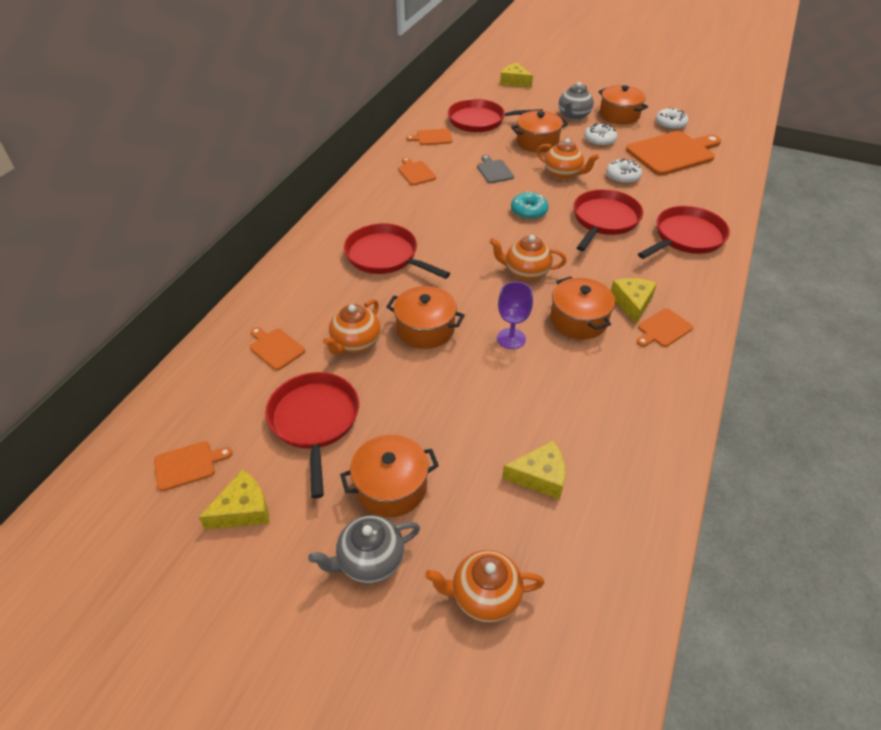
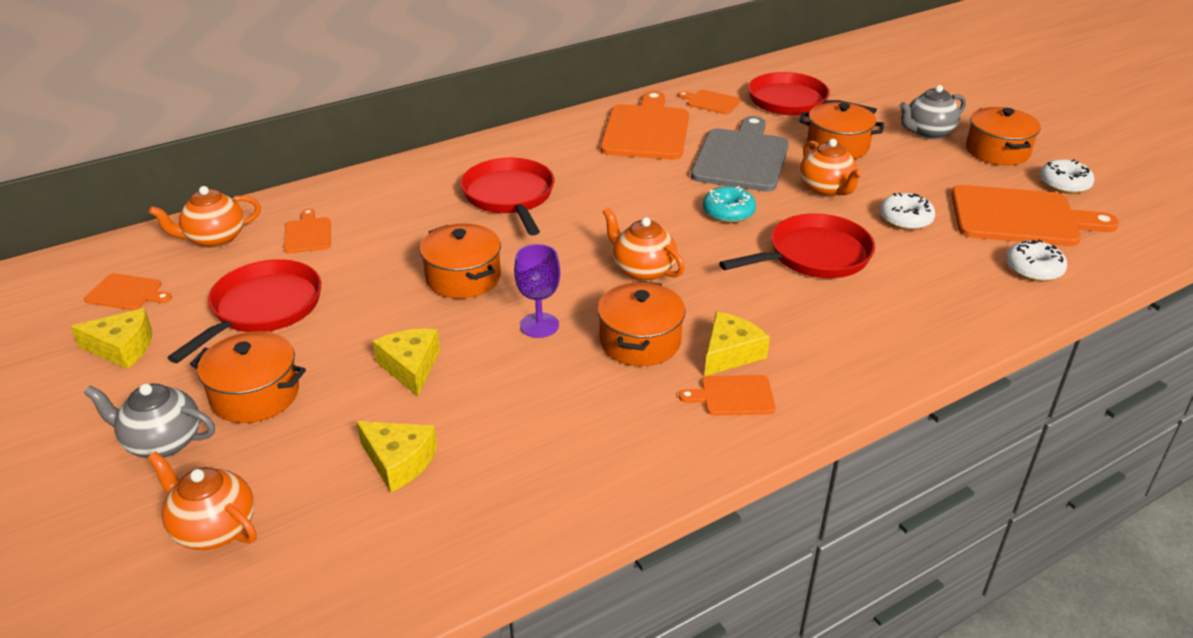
camera: 35 degrees right, 10 degrees down
orange teapot [323,299,381,355] -> orange teapot moved to [149,186,261,248]
orange cutting board [398,157,436,186] -> orange cutting board [600,91,689,160], size x2.10
grey cutting board [477,155,514,183] -> grey cutting board [691,116,789,192], size x2.10
yellow cheese [500,63,533,88] -> yellow cheese moved to [373,329,440,396]
white donut [584,123,617,147] -> white donut moved to [1006,240,1067,282]
red pan [638,206,730,259] -> none

